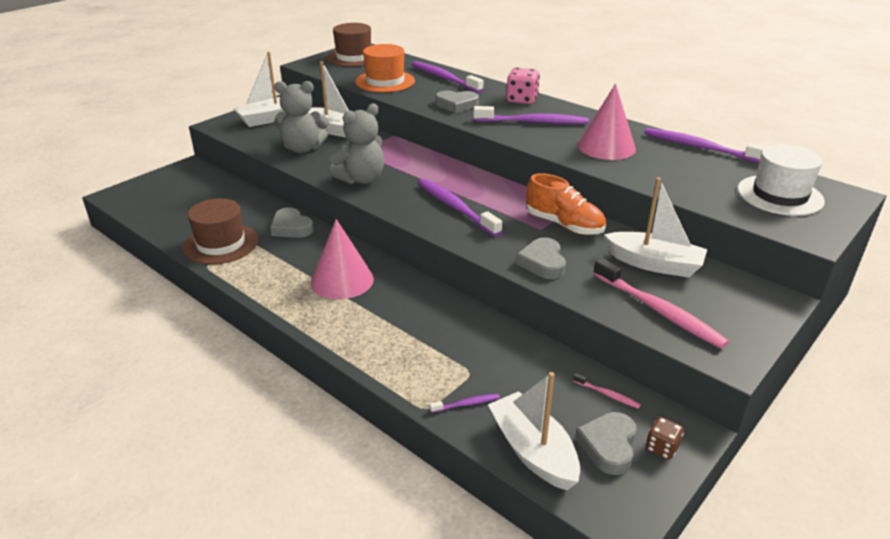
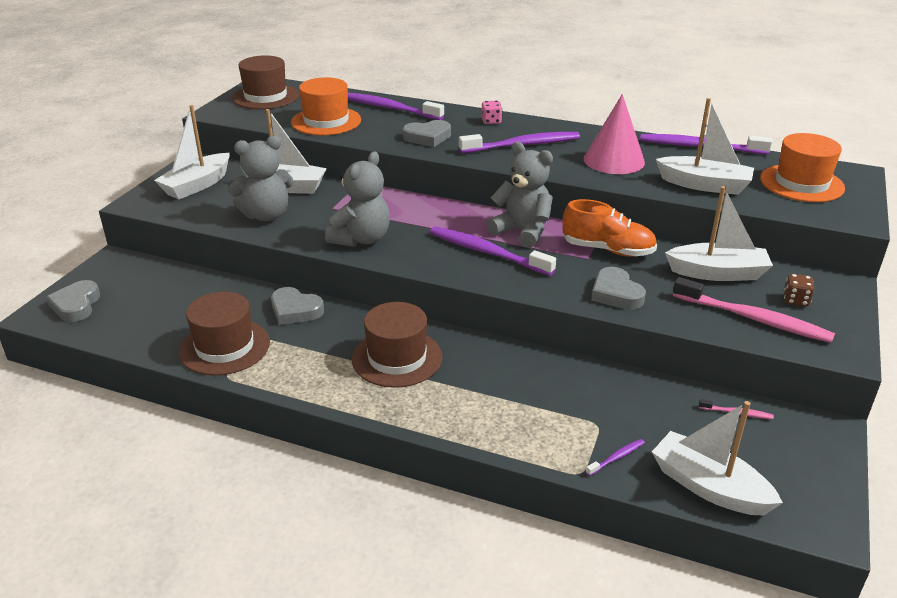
camera: 20 degrees left, 0 degrees up
pink cone [311,219,374,299] -> brown hat [352,302,443,388]
pink dice [506,68,540,104] -> pink dice [482,101,502,124], size x0.60
grey heart [575,412,637,475] -> grey heart moved to [46,280,100,322]
brown dice [646,417,684,460] -> brown dice moved to [783,274,814,306]
white hat [737,144,825,216] -> orange hat [760,133,845,202]
none -> grey teddy bear [486,142,553,248]
none -> white boat [656,98,754,195]

